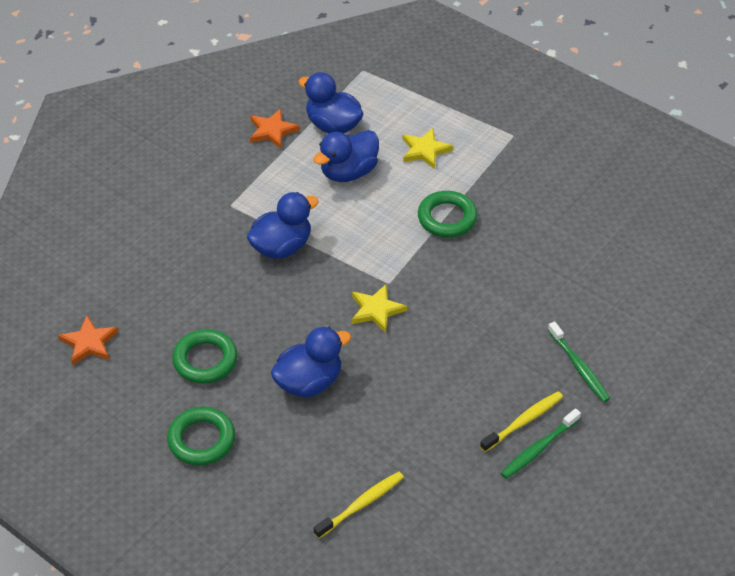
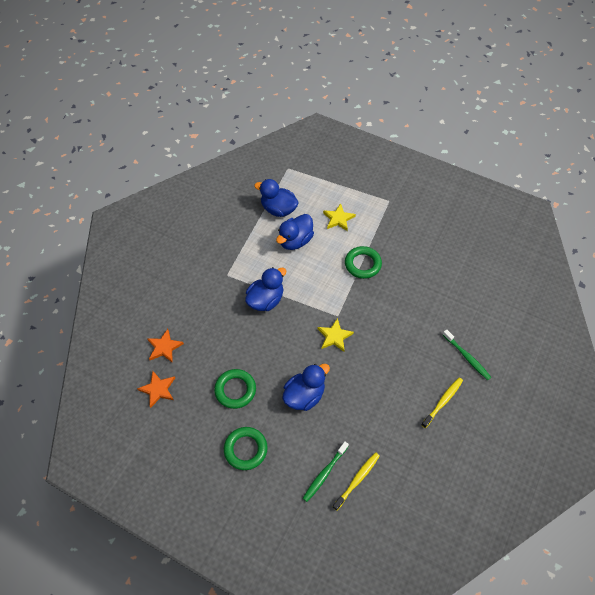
camera: 10 degrees left, 10 degrees up
orange star [250,109,300,149] -> orange star moved to [147,329,184,363]
green toothbrush [501,408,581,479] -> green toothbrush moved to [302,442,349,502]

